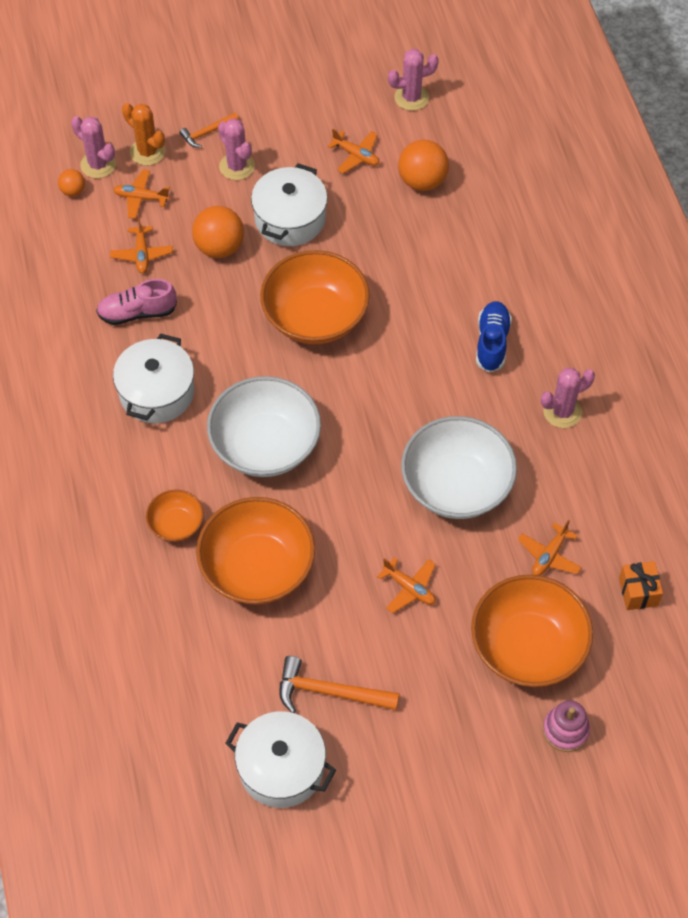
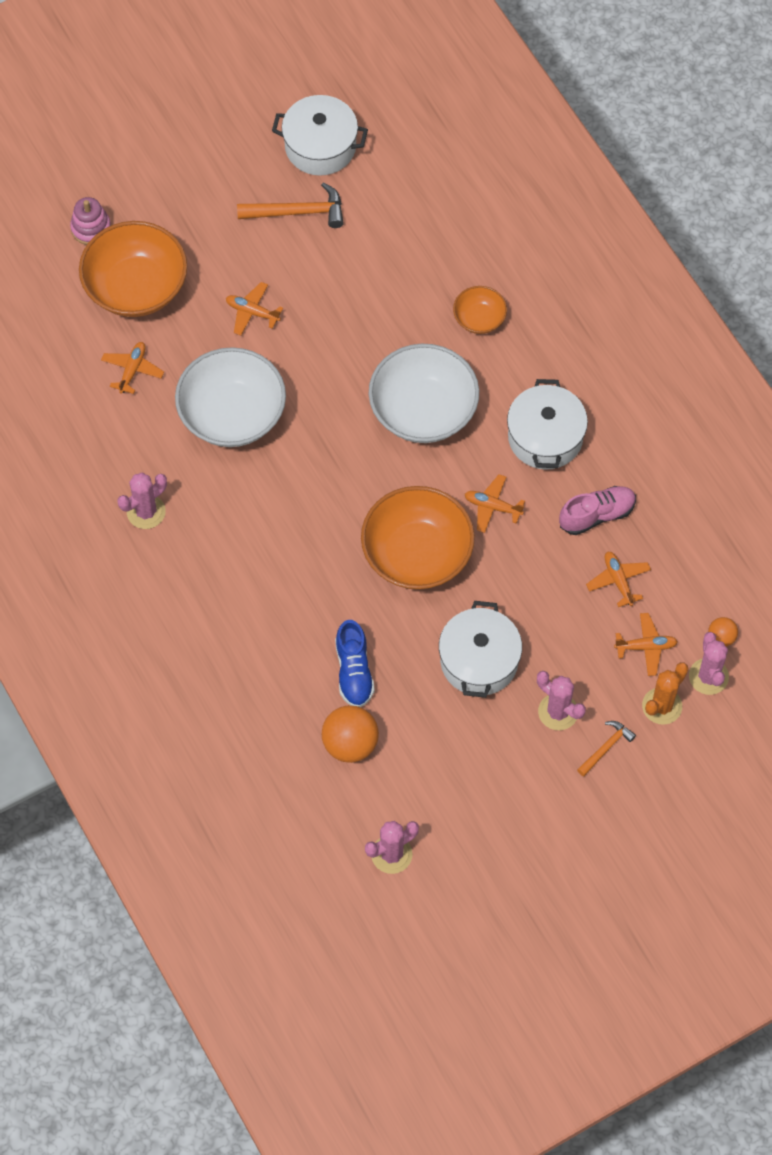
camera: 165 degrees right, 5 degrees up
pink cactus [71,116,116,178] -> pink cactus turned 60 degrees clockwise [689,632,729,695]
orange cactus [122,103,165,166] -> orange cactus turned 75 degrees counterclockwise [642,662,688,725]
orange ball [192,206,244,258] -> none
orange bowl [196,497,315,605] -> none
orange plane [328,129,379,174] -> orange plane moved to [465,474,525,533]
blue shoe [476,301,512,373] -> blue shoe moved to [335,620,375,707]
orange gift [619,561,663,610] -> none

